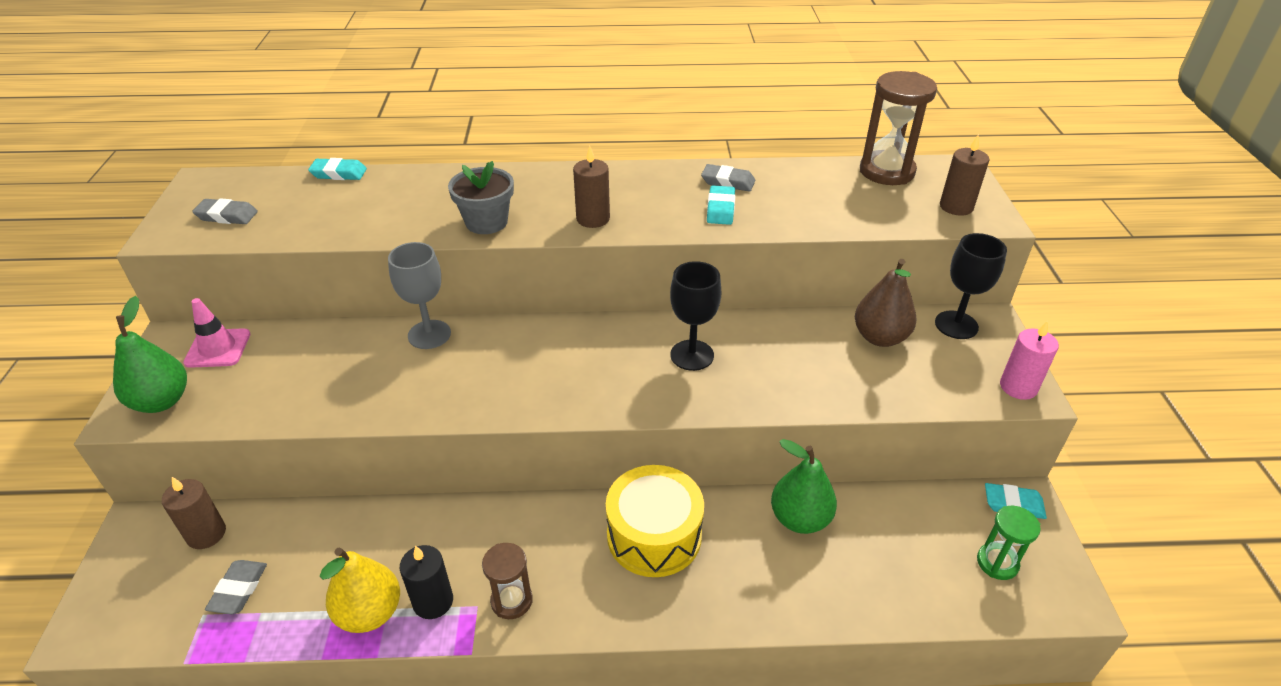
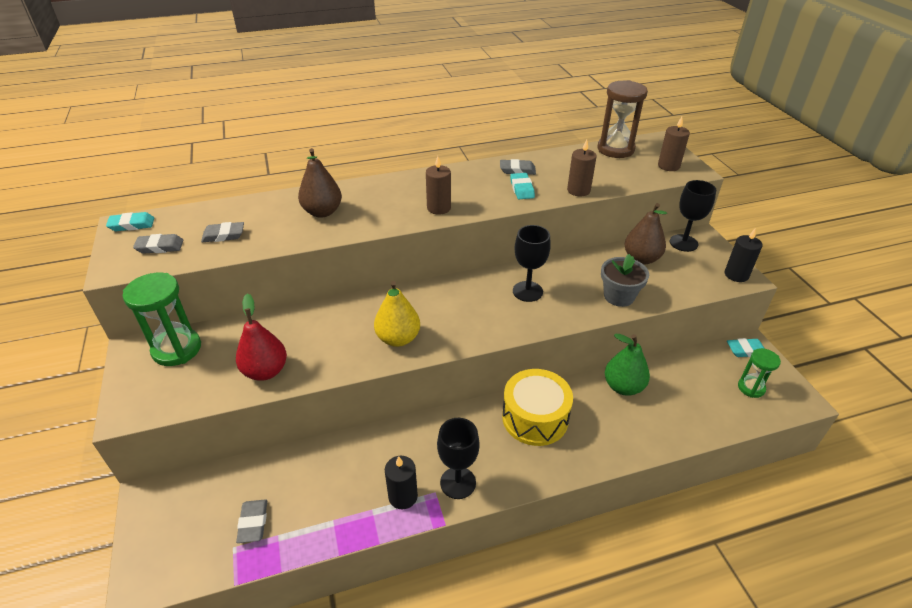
camera: 15 degrees left, 0 degrees up
green pear [113,296,187,413] -> none
brown candle [162,477,226,549] -> brown candle moved to [567,139,597,197]
pink traffic cone [183,298,251,368] -> green hourglass [123,273,201,366]
turquoise eraser [308,158,367,180] -> turquoise eraser moved to [106,212,154,231]
yellow pear [320,547,400,633] -> yellow pear moved to [374,281,420,347]
grey goblet [388,242,451,349] -> none
grey flower pot [448,161,514,234] -> grey flower pot moved to [601,254,649,307]
brown hourglass [482,543,533,619] -> black goblet [437,418,480,499]
pink candle [1000,320,1059,400] -> black candle [725,229,762,282]
none -> grey eraser [201,222,244,242]
none -> red pear [236,293,287,381]
none -> brown pear [298,148,342,218]

